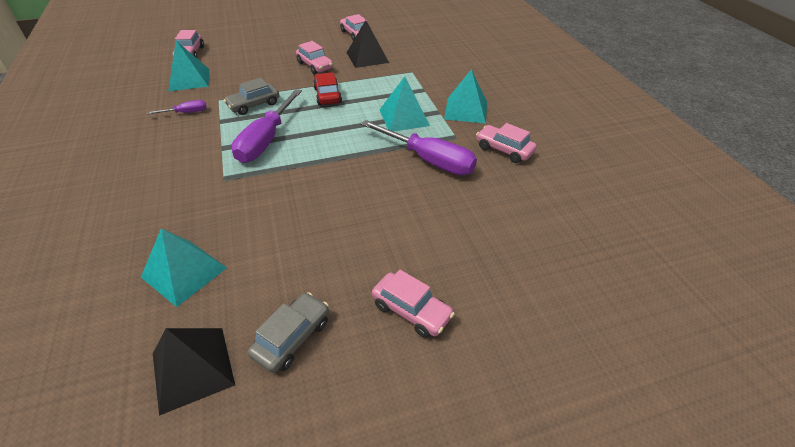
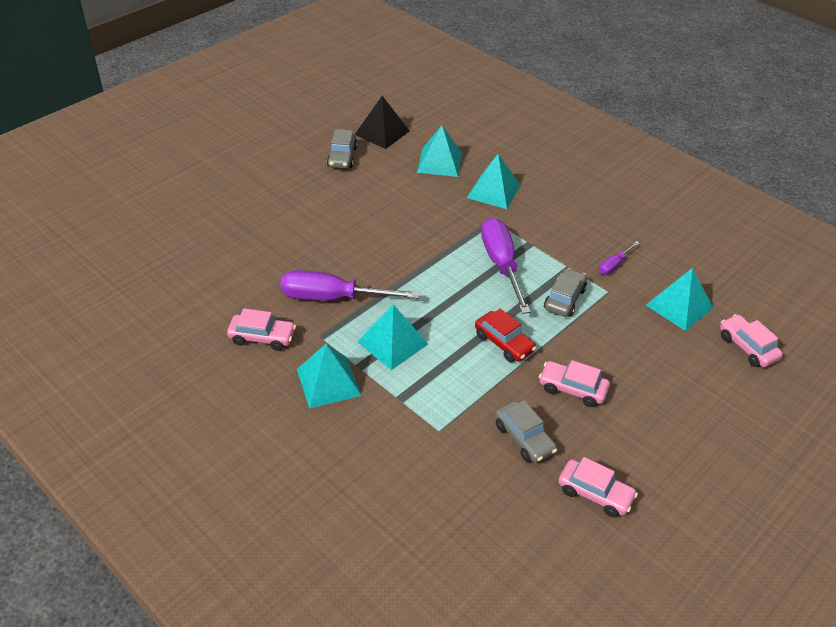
camera: 150 degrees right, 0 degrees up
black pyramid [347,20,389,68] -> grey car [495,400,558,463]
pink car [372,270,455,338] -> none
none -> turquoise pyramid [467,154,521,209]

